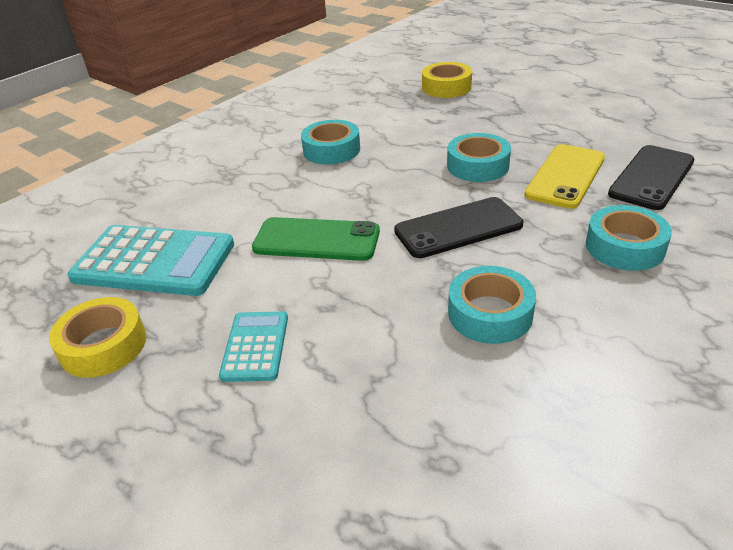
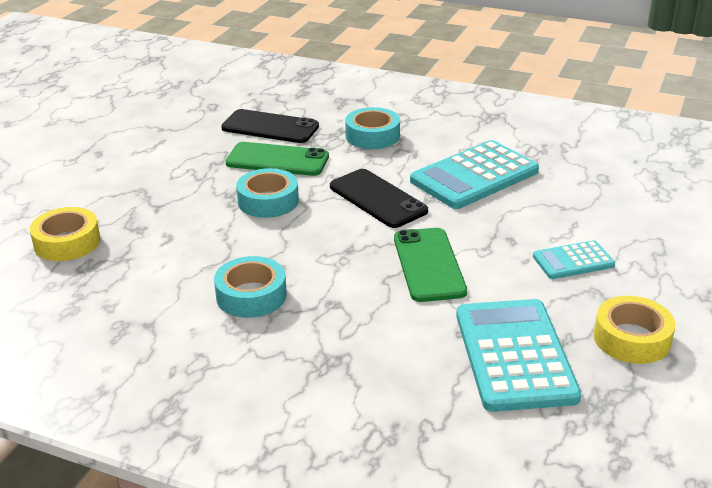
camera: 110 degrees left, 5 degrees down
turquoise tape [448,266,536,344] -> turquoise calculator [410,140,539,209]
yellow phone [525,144,605,209] -> green phone [225,142,329,176]

